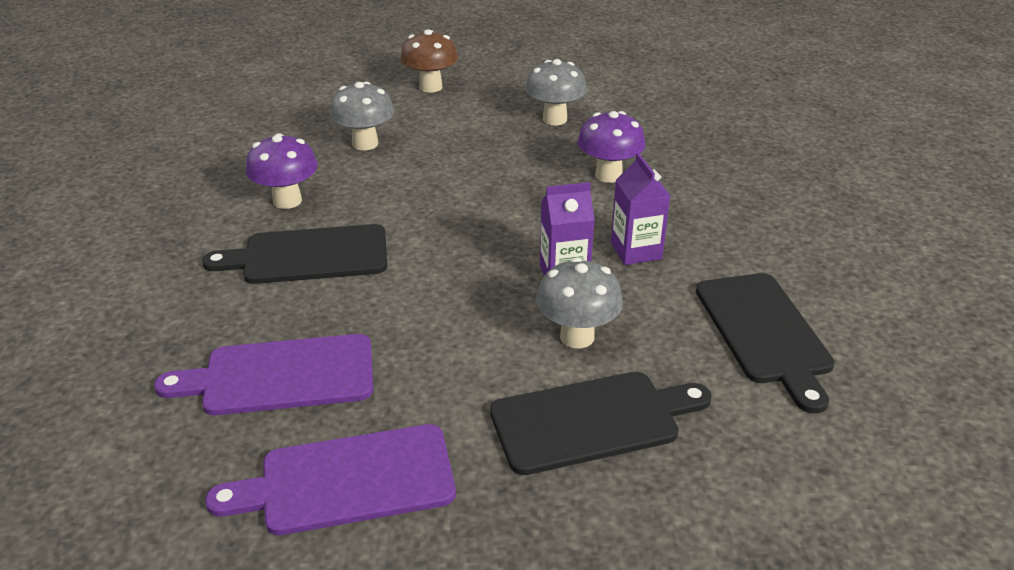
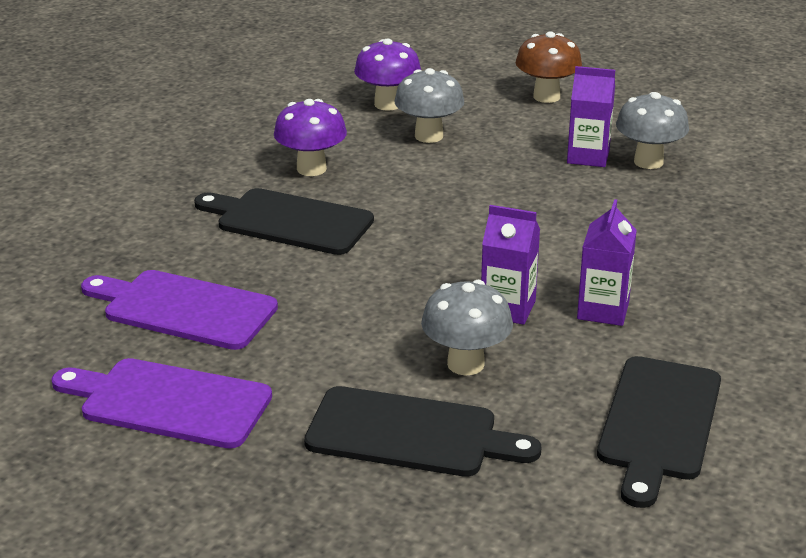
camera: 30 degrees right, 5 degrees down
purple mushroom [577,111,646,183] -> purple mushroom moved to [354,38,421,111]
none -> purple carton [567,66,615,167]

